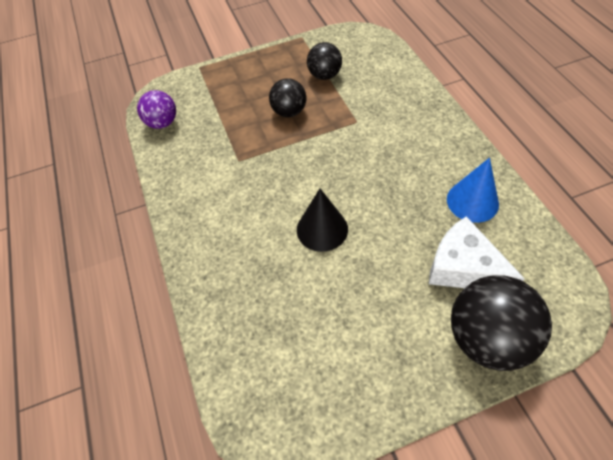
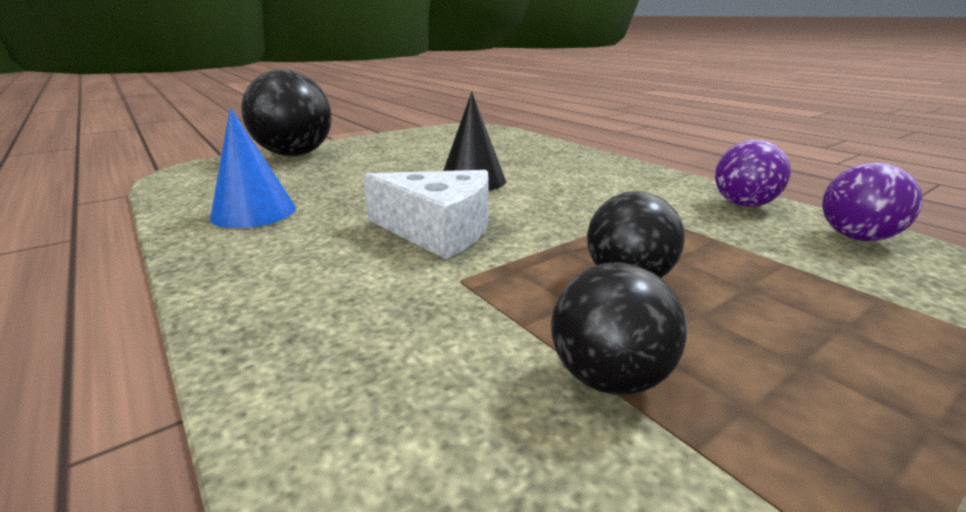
camera: 160 degrees right, 30 degrees down
white cheese [429,216,525,288] -> white cheese moved to [363,170,489,259]
none -> purple ball [715,140,791,207]

